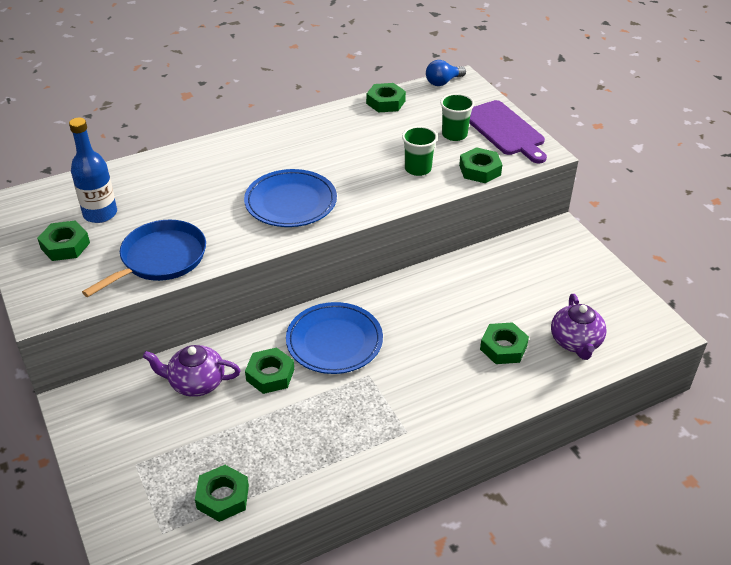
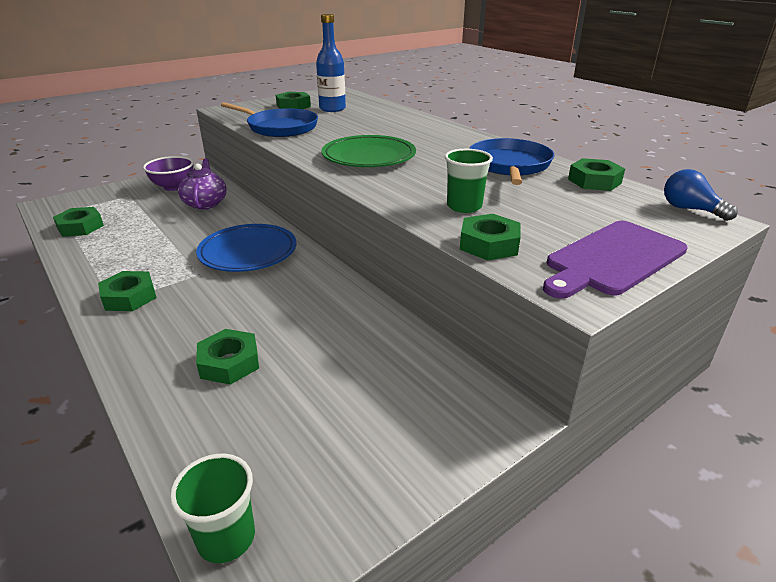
camera: 80 degrees right, 10 degrees down
blue plate [244,169,337,227] -> green plate [322,135,416,167]
green nut [245,347,294,394] -> green nut moved to [98,271,157,311]
green cup [440,93,474,141] -> green cup moved to [170,454,255,563]
purple teapot [551,294,607,360] -> none
none -> purple bowl [143,156,194,191]
none -> blue pan [469,138,554,185]

